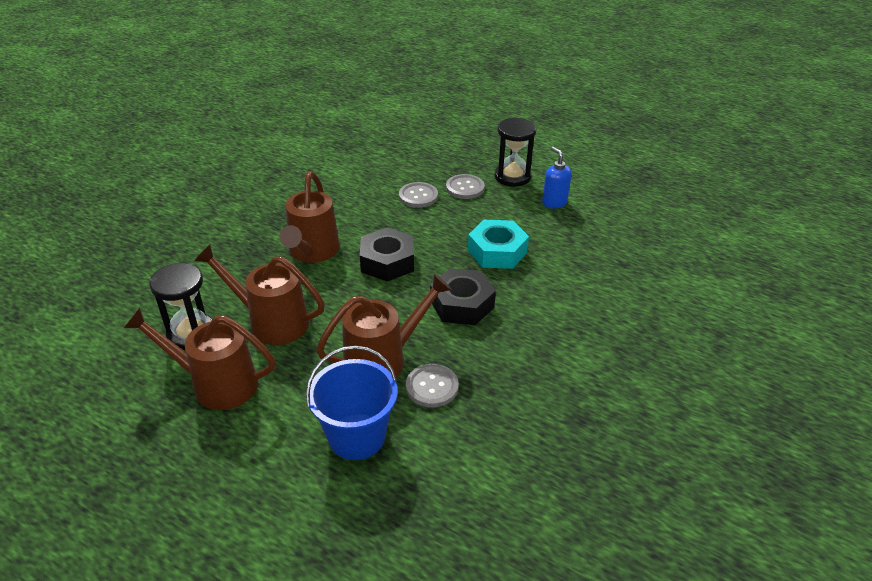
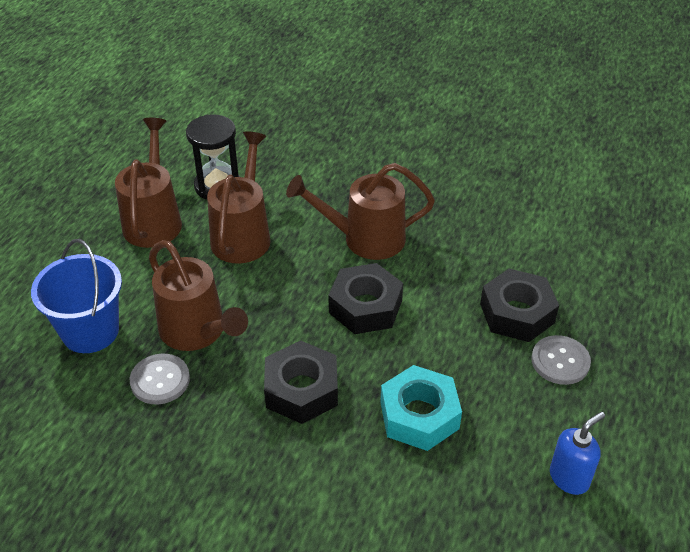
camera: 80 degrees right, 5 degrees up
grey button [399,182,438,208] -> black nut [480,269,559,342]
black hourglass [495,117,536,187] -> none

